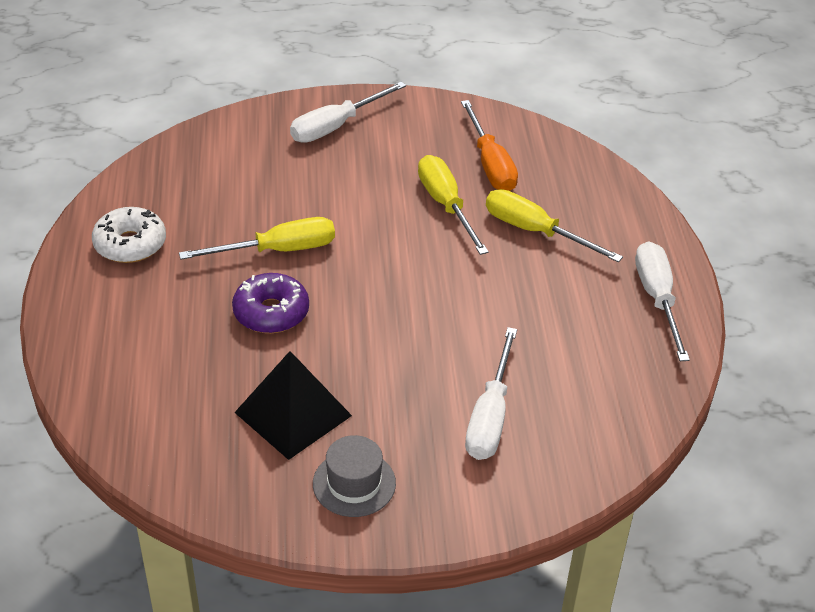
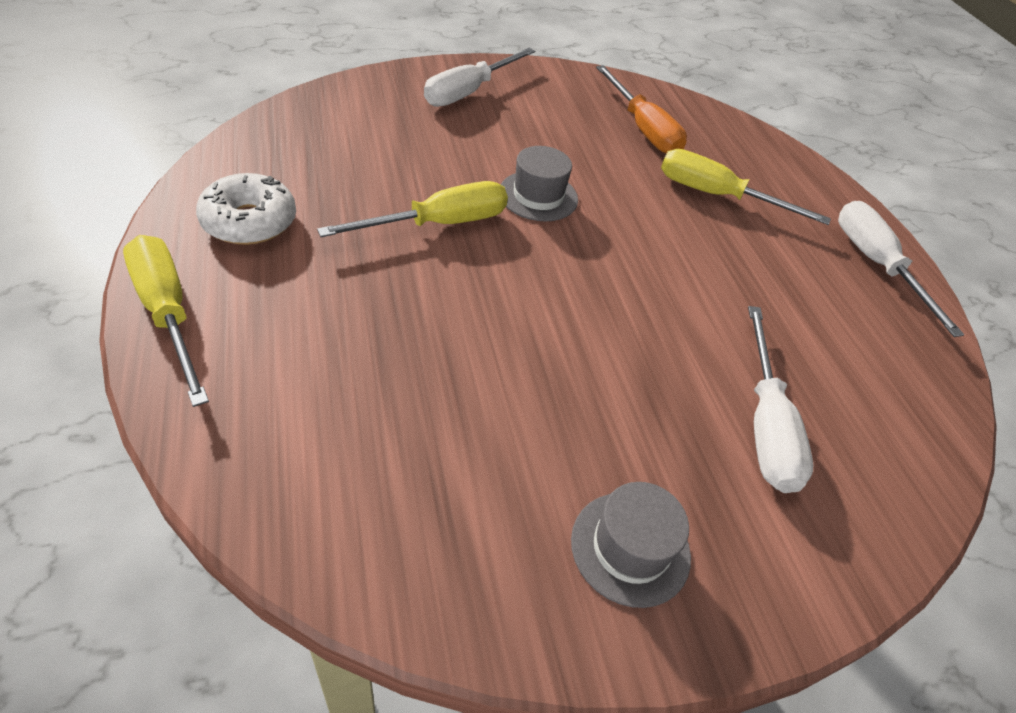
camera: 15 degrees left, 5 degrees up
purple donut [232,273,309,333] -> none
black pyramid [234,351,352,460] -> none
yellow screwdriver [418,155,489,255] -> yellow screwdriver moved to [123,235,209,407]
none -> grey hat [501,146,578,221]

